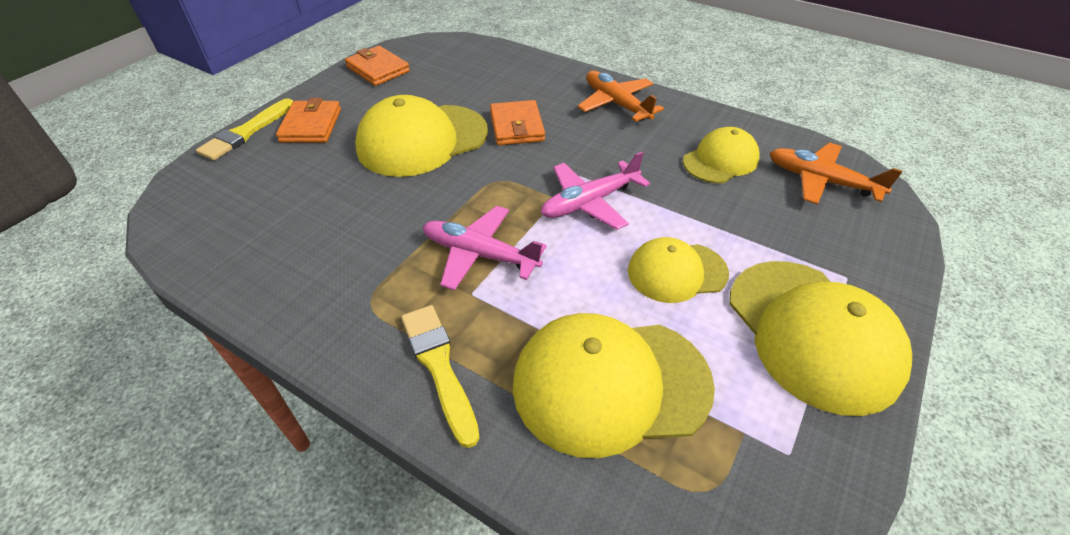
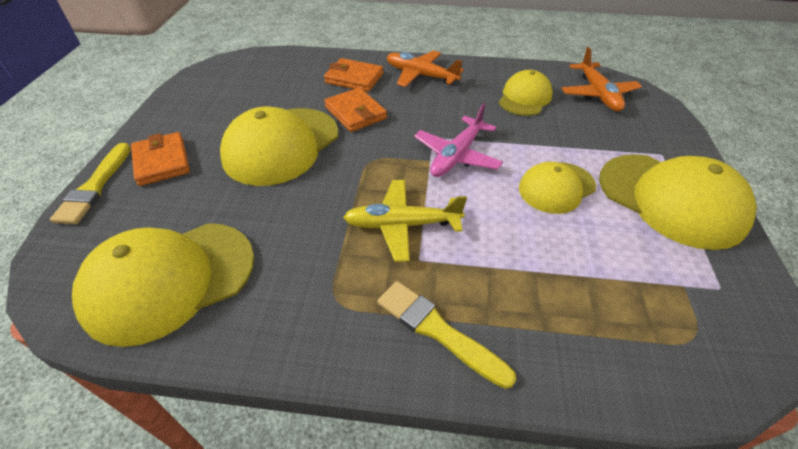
camera: 25 degrees left, 0 degrees up
orange wallet [345,46,410,86] -> orange wallet moved to [324,58,383,92]
pink plane [423,206,547,291] -> yellow plane [343,180,467,262]
yellow cap [513,313,715,458] -> yellow cap moved to [72,223,254,347]
orange plane [770,143,903,205] -> orange plane turned 105 degrees counterclockwise [561,47,642,111]

